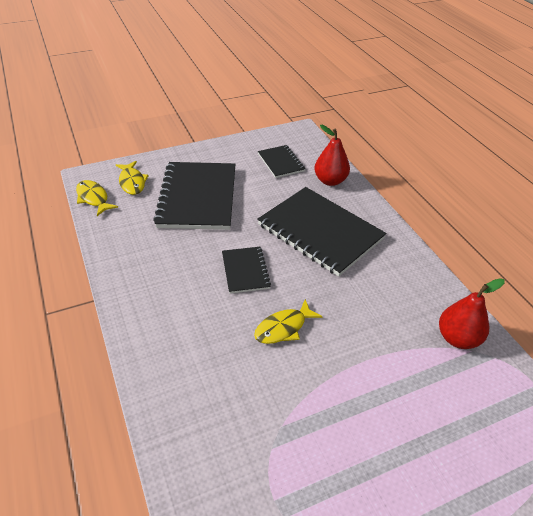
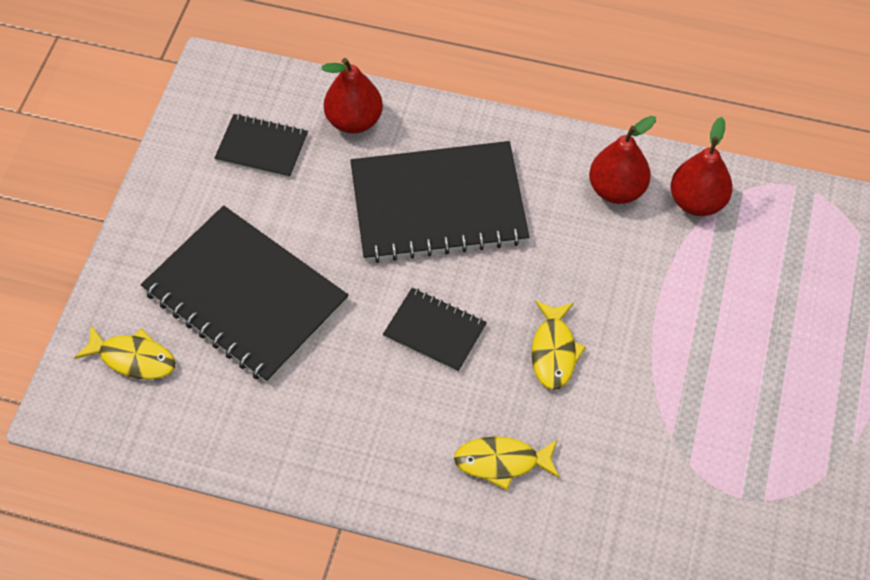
camera: 50 degrees left, 15 degrees up
yellow fish [76,180,118,216] -> yellow fish moved to [454,437,559,490]
none -> red pear [589,116,656,204]

